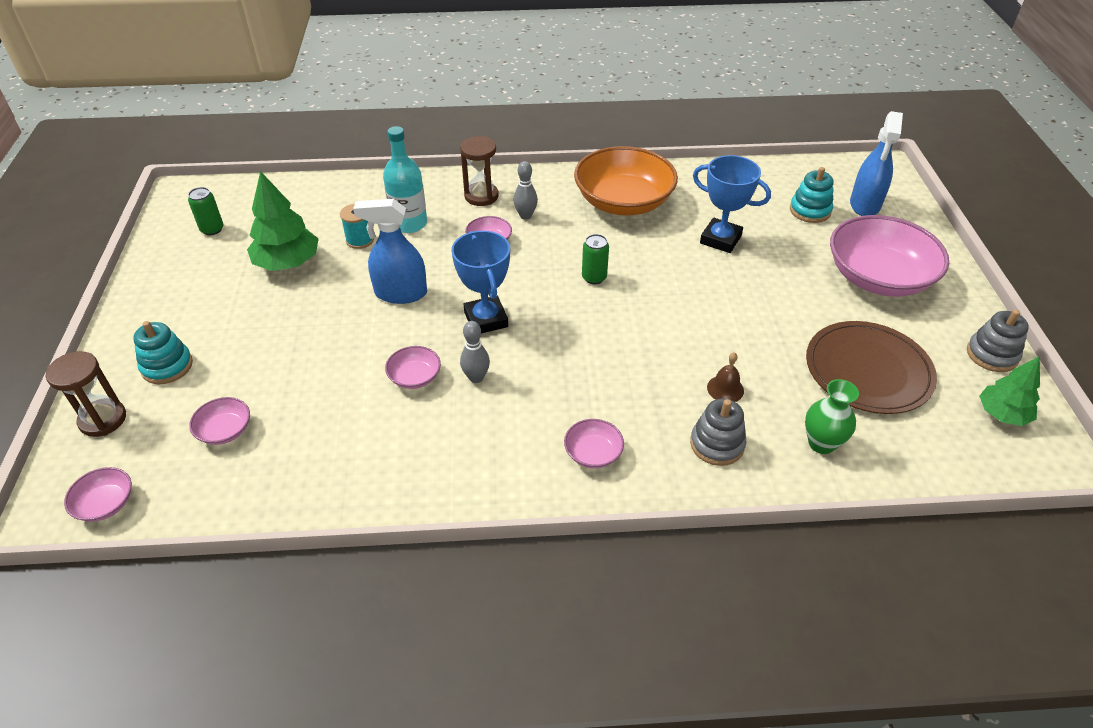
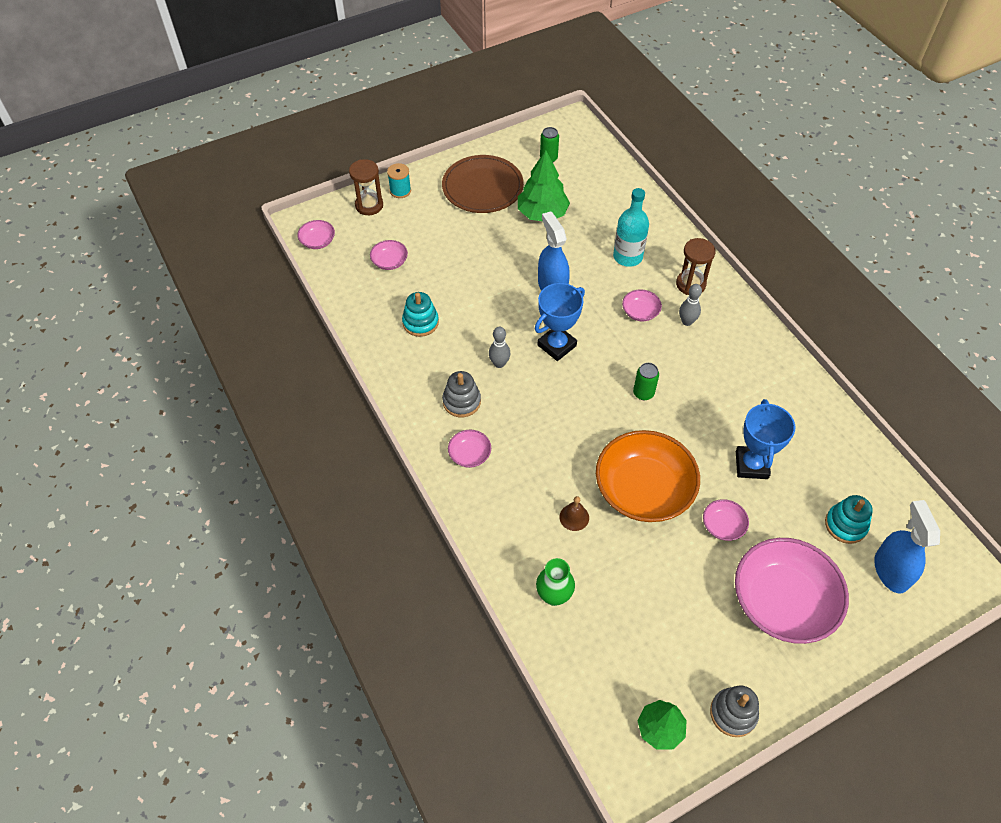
camera: 65 degrees right, 10 degrees up
turquoise stacking toy [133,321,193,384] -> turquoise stacking toy moved to [402,292,439,337]
turquoise spool [340,204,374,249] -> turquoise spool moved to [387,163,411,198]
pink bowl [385,346,441,389] -> pink bowl moved to [703,499,749,541]
orange bowl [574,146,678,215] -> orange bowl moved to [596,430,700,522]
grey stacking toy [690,398,746,466] -> grey stacking toy moved to [442,371,481,417]
brown plate [806,321,937,414] -> brown plate moved to [442,155,524,213]
blue spray bottle [850,111,903,216] -> blue spray bottle turned 90 degrees clockwise [874,500,940,593]

